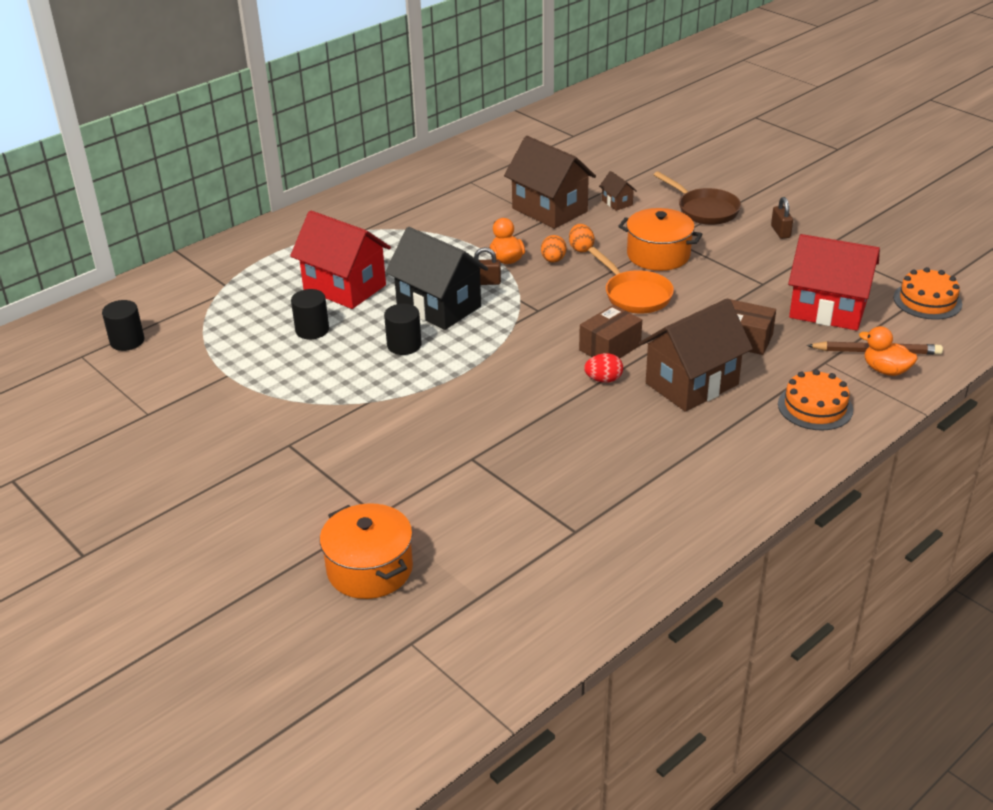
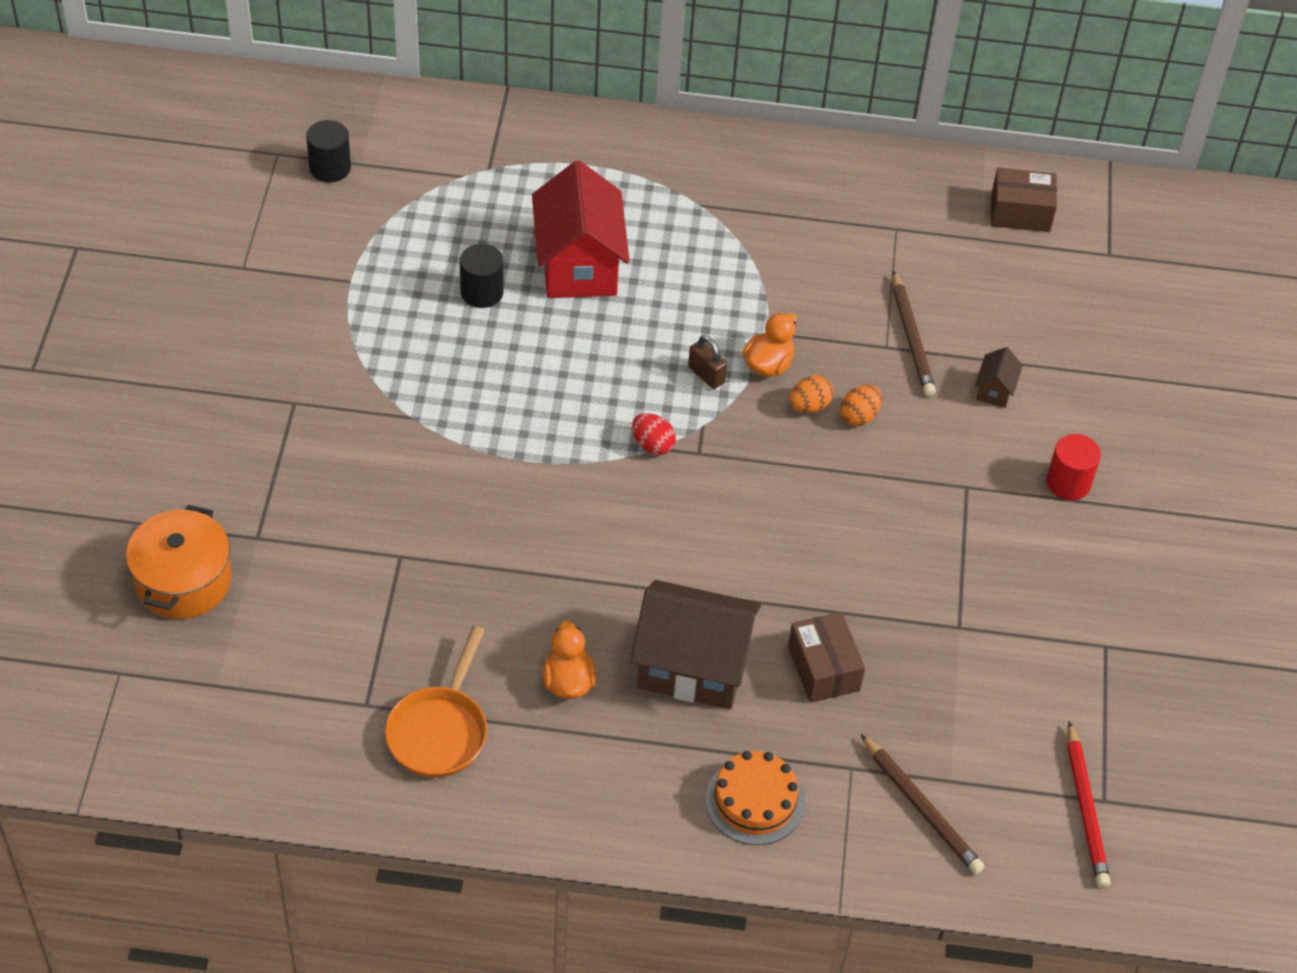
camera: 45 degrees right, 15 degrees up
black cylinder [384,304,422,355] -> none
black house [385,227,488,330] -> none
brown house [504,136,596,229] -> brown pencil [893,271,936,396]
brown box [579,305,642,359] -> brown box moved to [991,167,1057,232]
red egg [584,353,623,383] -> red egg moved to [632,413,676,455]
orange pan [588,247,674,313] -> orange pan moved to [385,626,487,778]
orange pot [618,208,703,271] -> none
brown pan [654,171,741,225] -> red cylinder [1046,434,1101,500]
brown padlock [771,197,793,239] -> none
red house [788,234,880,331] -> none
orange duck [859,326,918,376] -> orange duck moved to [543,620,596,699]
orange cake [893,267,962,320] -> red pencil [1067,721,1110,888]

